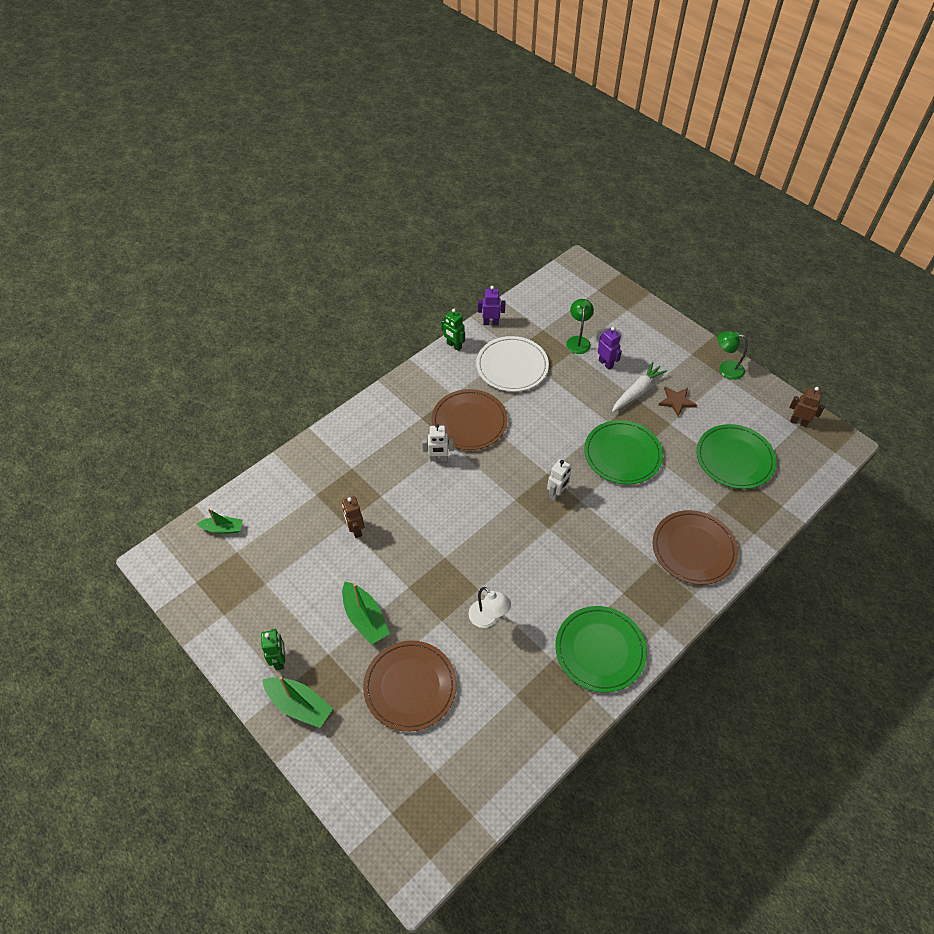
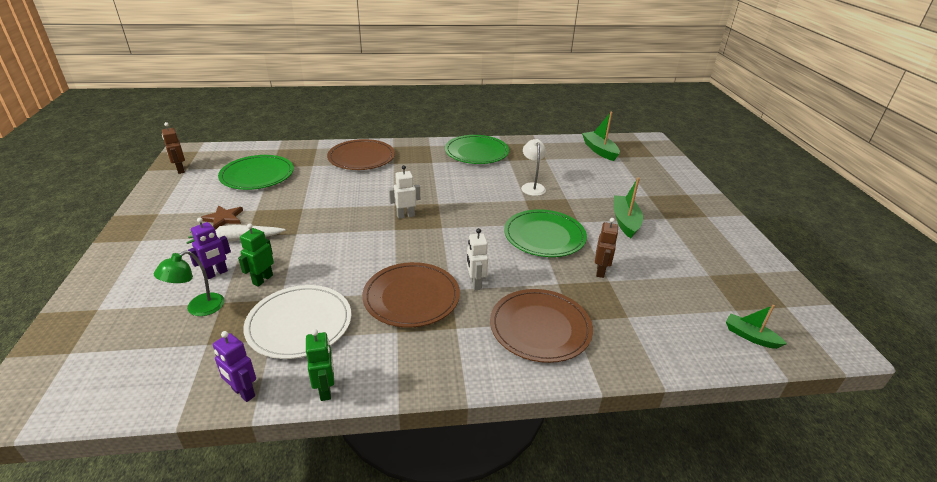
camera: 145 degrees left, 20 degrees down
green robot [261,629,285,670] -> green robot moved to [238,223,274,287]
green boat [262,677,333,728] -> green boat moved to [582,112,620,161]
brown plate [363,641,457,732] -> brown plate moved to [490,289,593,363]
white robot [422,424,454,461] -> white robot turned 135 degrees counterclockwise [467,228,488,290]
green plate [584,420,663,485] -> green plate moved to [504,209,587,257]
purple robot [598,327,622,370] -> purple robot turned 135 degrees counterclockwise [188,217,231,279]
green lamp [717,331,748,380] -> none

